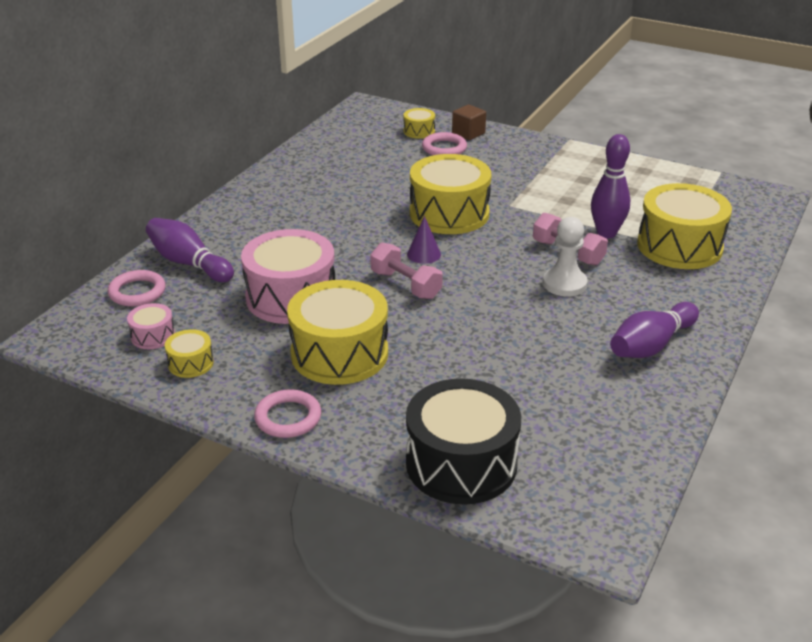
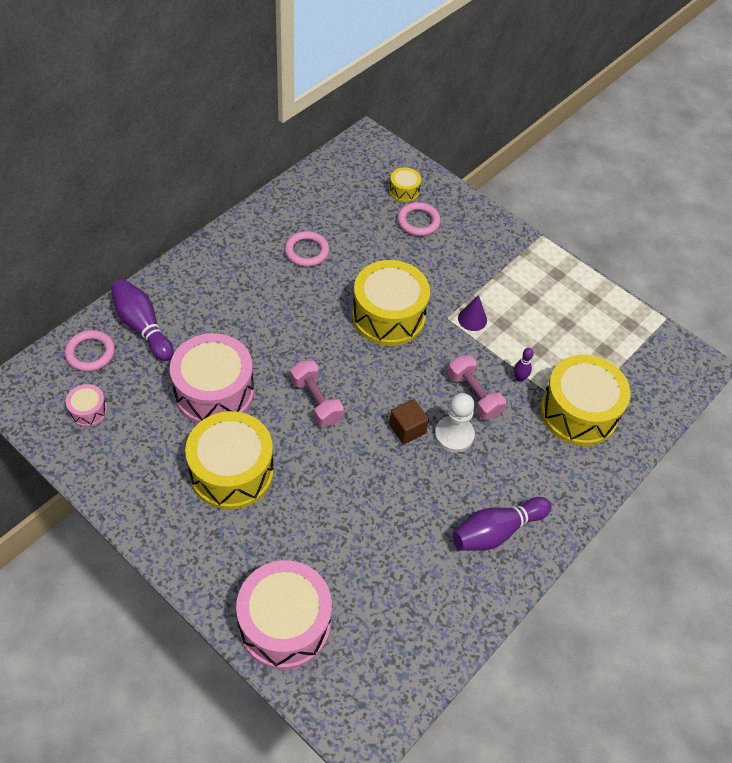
camera: 10 degrees right, 20 degrees up
yellow drum [165,329,214,378] -> none
pink ring [254,389,321,438] -> pink ring moved to [285,231,329,267]
black drum [406,378,521,505] -> pink drum [236,560,332,669]
purple cone [407,216,441,264] -> purple cone moved to [458,295,487,331]
brown cube [452,104,486,140] -> brown cube moved to [389,399,429,444]
purple bowling pin [591,134,630,238] -> purple bowling pin [514,348,534,382], size x0.49

